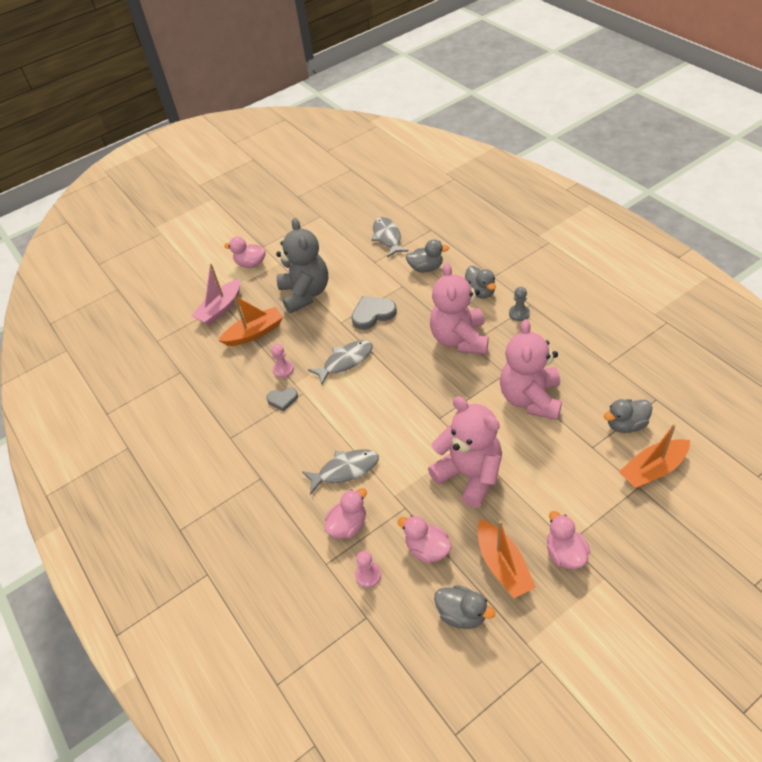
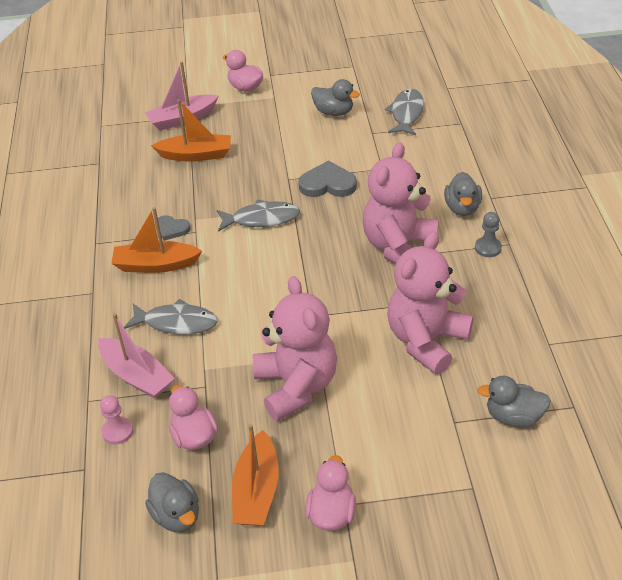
camera: 25 degrees right, 5 degrees down
pink pawn [271,344,294,378] -> none
grey teddy bear [276,218,328,313] -> none
pink duck [324,488,367,539] -> pink boat [98,313,175,399]
grey duck [406,239,449,272] -> grey duck moved to [311,79,360,116]
orange boat [619,424,690,489] -> orange boat moved to [111,207,202,273]

